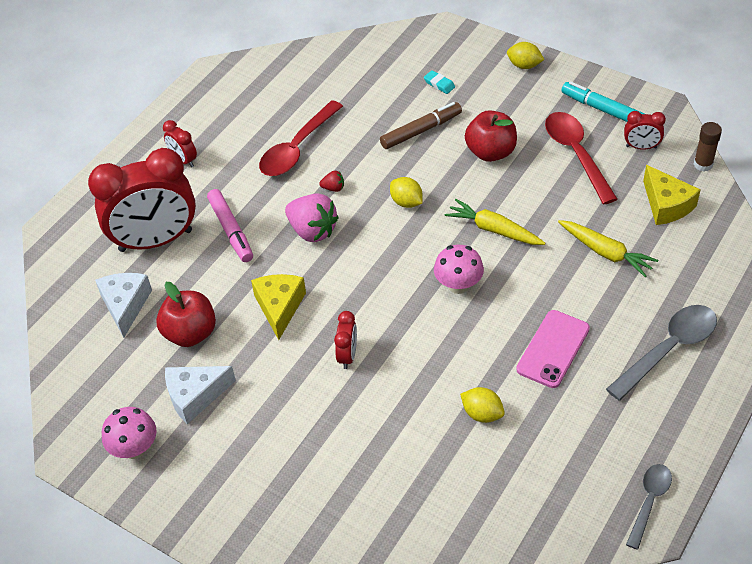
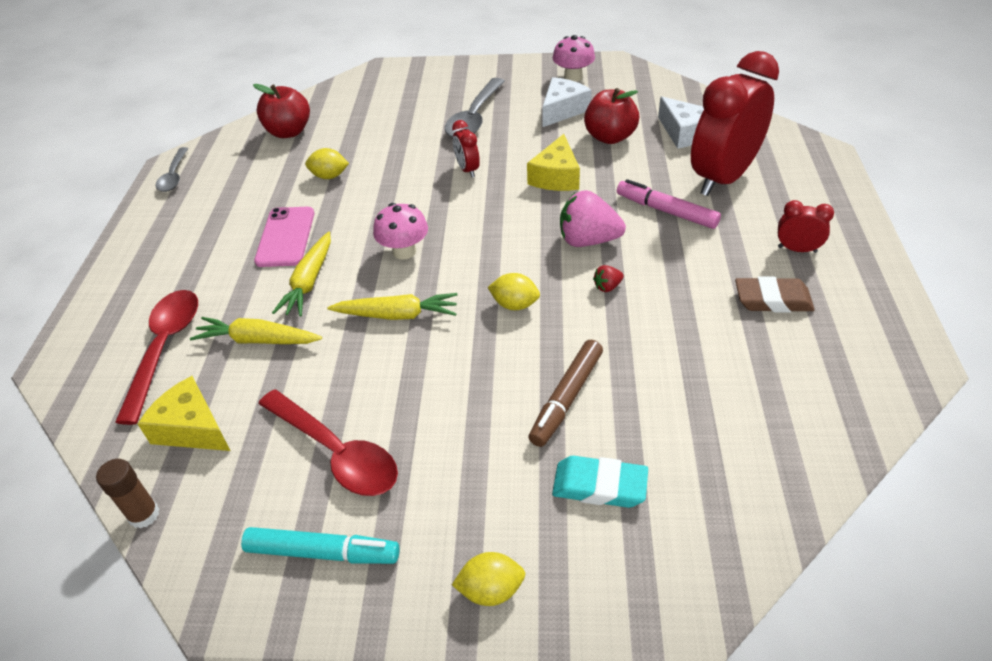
camera: 150 degrees right, 5 degrees down
yellow cheese [251,274,306,340] -> yellow cheese turned 45 degrees clockwise [527,134,580,191]
red spoon [259,100,343,176] -> red spoon moved to [115,290,198,425]
turquoise eraser [424,70,455,94] -> turquoise eraser [552,456,648,508], size x1.74
red apple [465,110,517,162] -> red apple moved to [253,84,310,138]
grey spoon [606,305,717,401] -> grey spoon moved to [445,78,505,138]
red clock [624,111,666,150] -> none
none -> yellow carrot [272,232,331,317]
none -> brown eraser [735,276,815,313]

